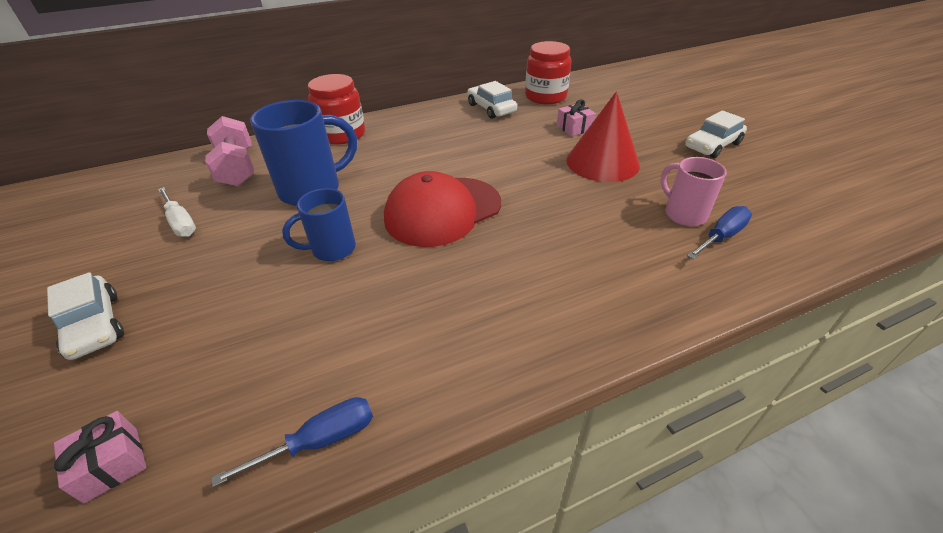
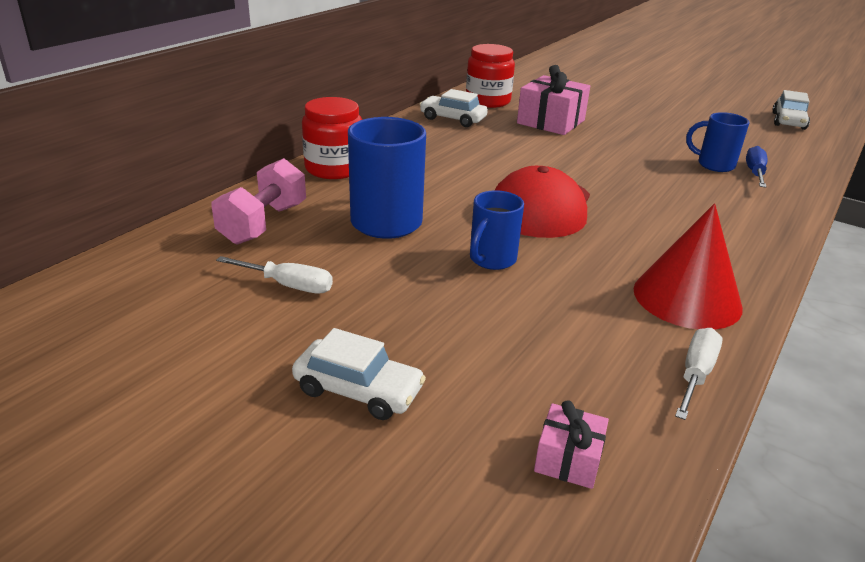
camera: 35 degrees left, 10 degrees down
pink dumbbell [205,116,254,186] -> pink dumbbell turned 75 degrees clockwise [211,158,306,245]
blue screwdriver [211,397,373,487] -> white screwdriver [675,328,723,420]
pink gift [557,99,596,136] -> pink gift [517,65,590,135], size x1.91
red cone [566,91,640,182] -> red cone moved to [633,203,743,330]
pink mug [660,157,727,226] -> blue mug [686,112,749,172]
white car [685,111,747,158] -> white car moved to [772,90,810,130]

